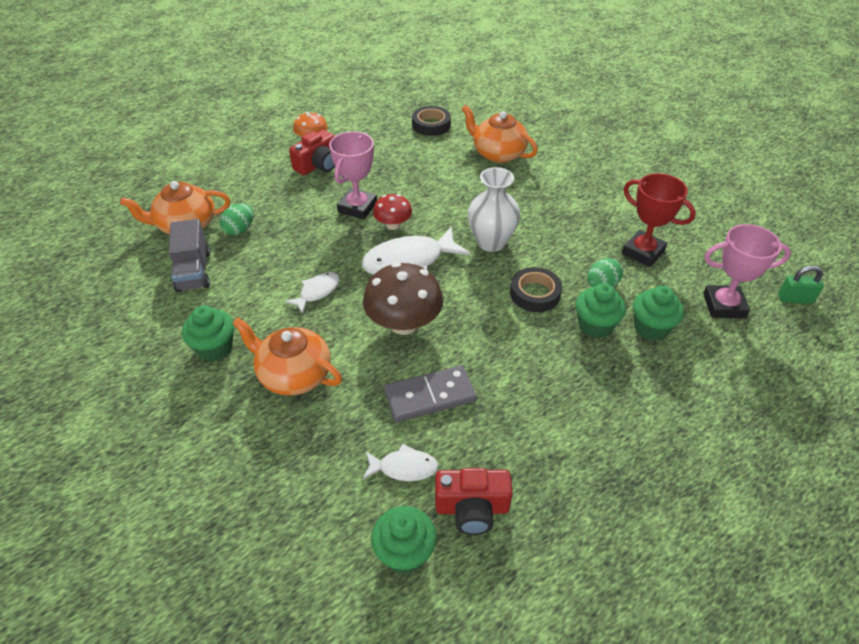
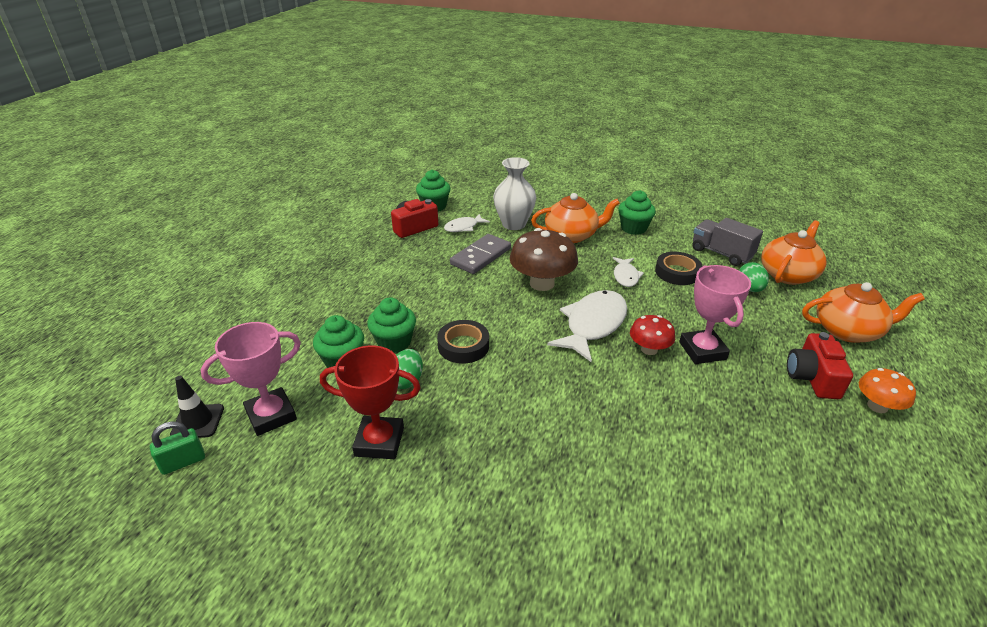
camera: 145 degrees right, 10 degrees down
black tape [412,106,451,136] -> black tape moved to [655,252,702,285]
orange teapot [461,105,538,163] -> orange teapot moved to [802,282,925,343]
white vase [468,167,520,252] -> white vase moved to [493,157,536,230]
none -> black traffic cone [170,376,224,438]

